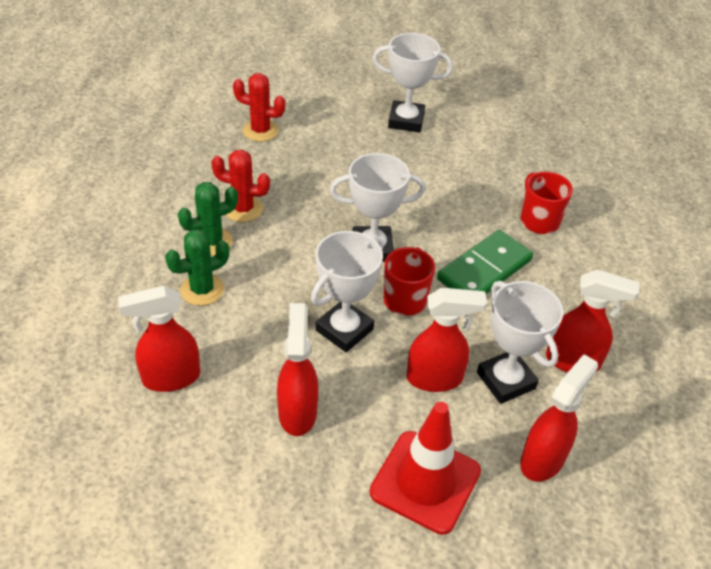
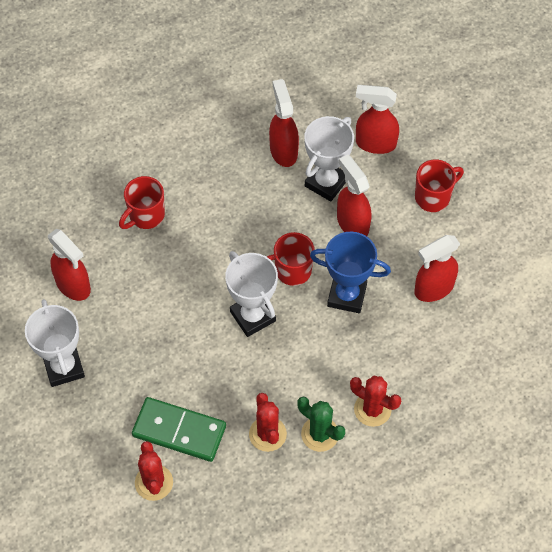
camera: 115 degrees left, 15 degrees up
red spray bottle [118,285,200,392] -> red spray bottle moved to [48,229,91,301]
green cactus [165,229,229,306] -> red cactus [350,376,401,427]
white trophy [311,231,383,352] -> blue trophy [310,232,391,313]
red traffic cone [370,402,481,535] -> red mug [415,159,464,212]
green domino [437,230,533,294] -> green domino moved to [132,397,226,462]

